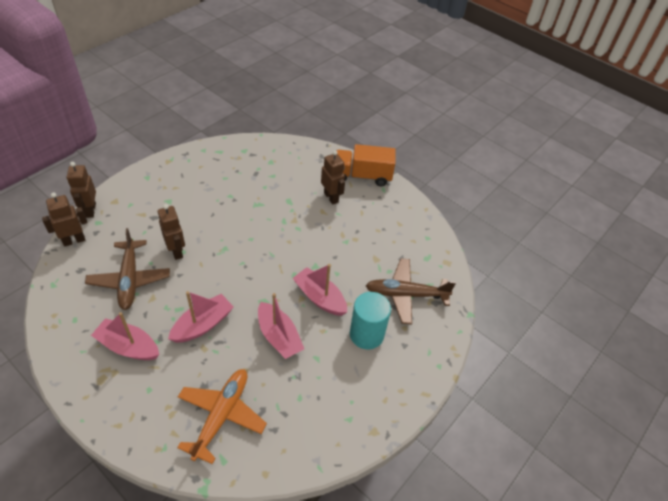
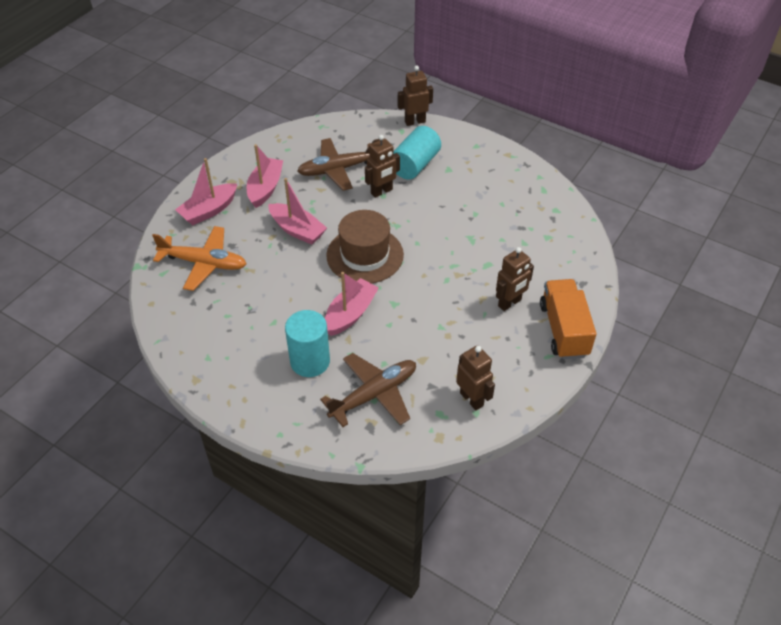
camera: 85 degrees right, 0 degrees up
brown robot [42,192,87,247] -> brown robot moved to [456,345,495,410]
pink boat [258,293,304,359] -> pink boat moved to [175,158,237,225]
brown plane [366,258,456,325] -> brown plane turned 60 degrees clockwise [320,353,416,427]
none -> brown hat [326,210,404,284]
none -> turquoise cylinder [393,126,441,180]

